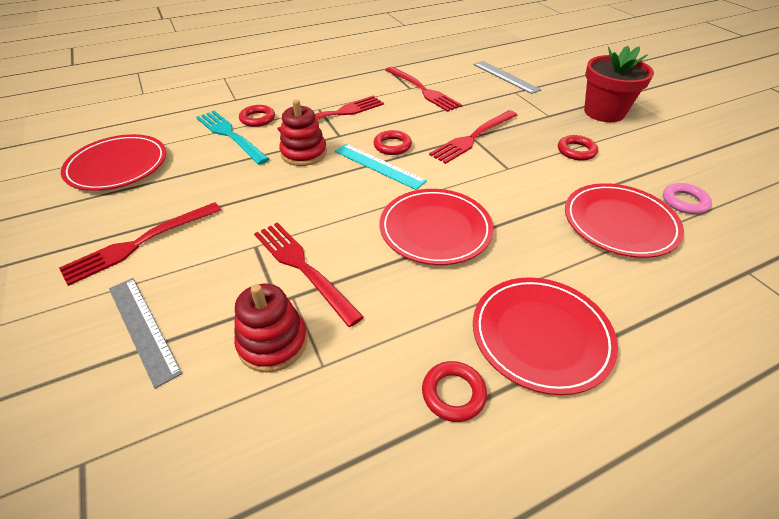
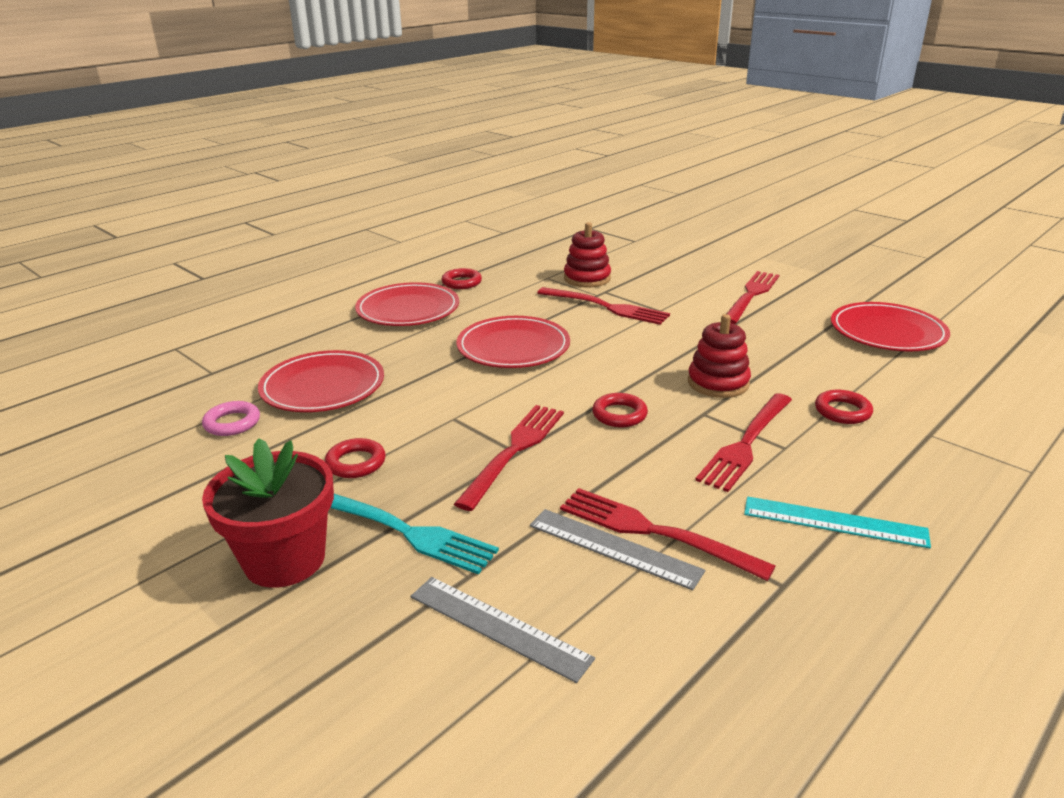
camera: 160 degrees right, 15 degrees down
grey ruler [109,278,182,389] -> grey ruler moved to [530,509,705,590]
turquoise fork [196,111,269,165] -> turquoise fork moved to [331,494,499,574]
turquoise ruler [335,144,427,190] -> turquoise ruler moved to [744,496,931,548]

